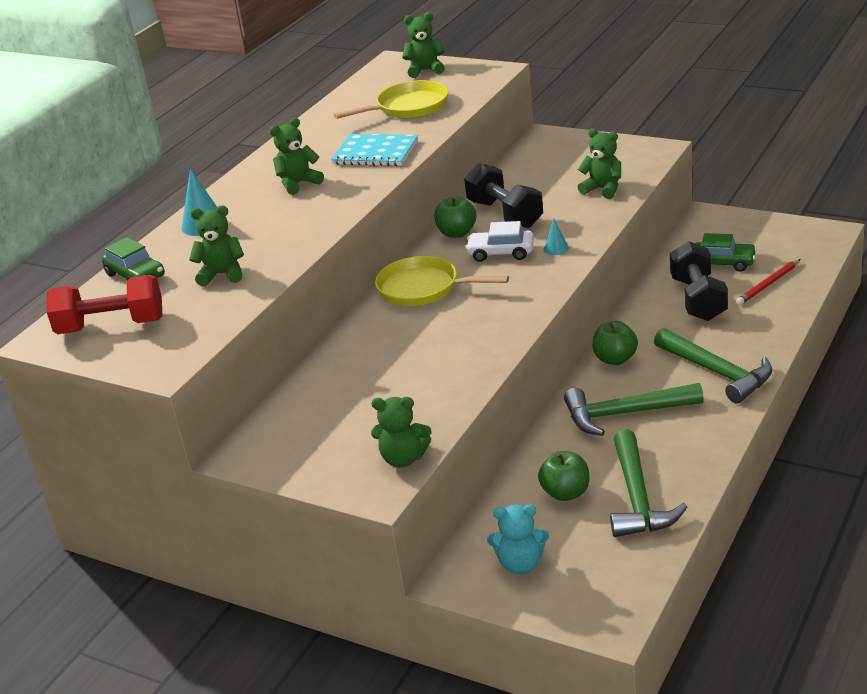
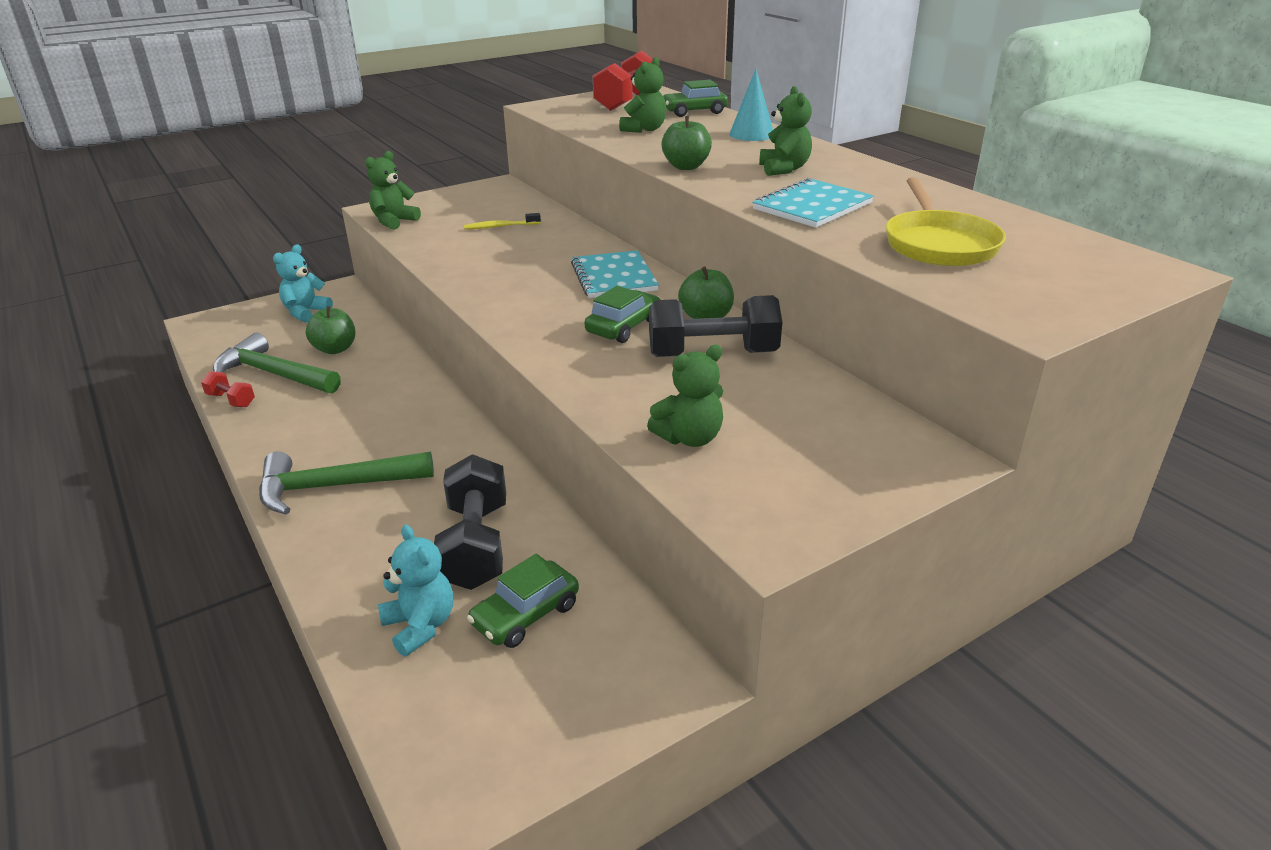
camera: 115 degrees right, 0 degrees up
yellow pan [375,256,509,306] -> turquoise notebook [571,250,659,298]
green teddy bear [402,12,445,78] -> none
white car [465,221,534,262] -> green car [584,286,660,343]
turquoise cone [544,219,569,255] -> none
green hammer [564,383,704,436] -> none
green apple [593,321,638,365] -> green apple moved to [661,116,712,170]
black dumbbell [670,241,728,321] -> black dumbbell turned 60 degrees clockwise [434,454,506,590]
red pencil [736,259,800,305] -> turquoise teddy bear [378,524,453,656]
none -> red dumbbell [201,371,255,407]
none -> yellow toothbrush [464,213,541,230]

